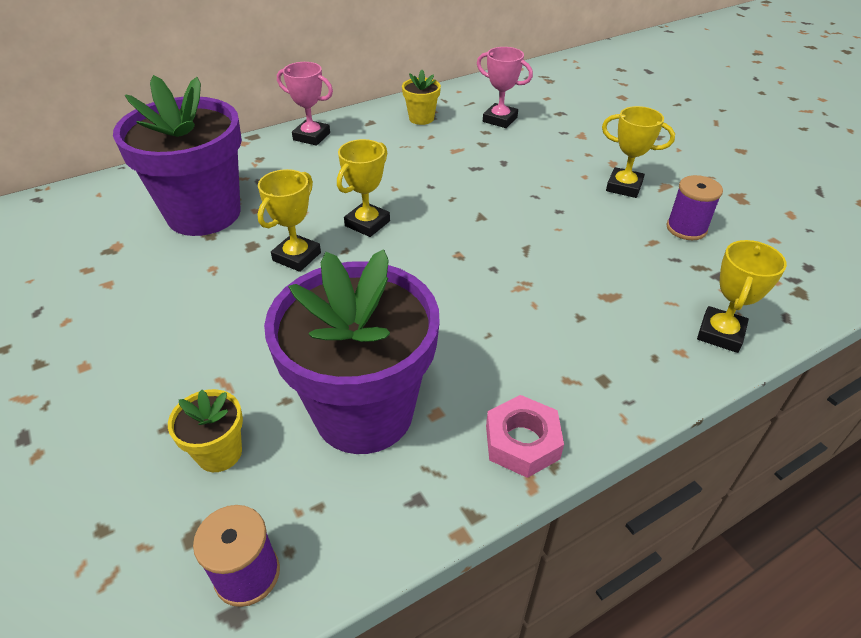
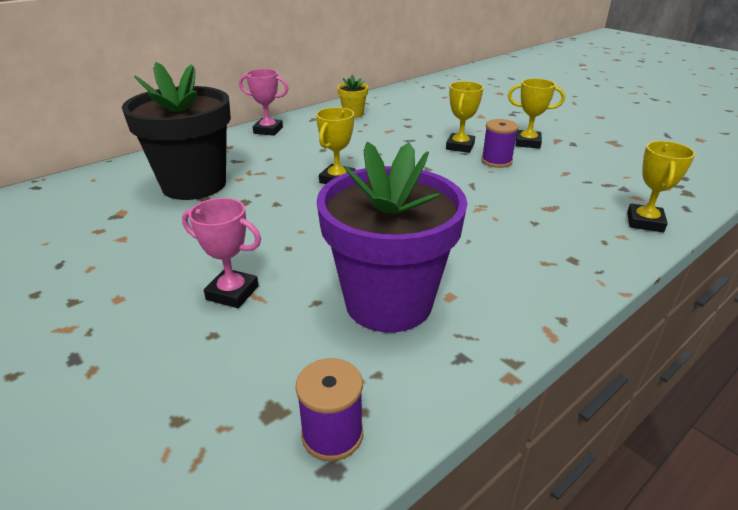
camera: 10 degrees left, 10 degrees down
purple flower pot [113,75,242,236] -> black flower pot [122,62,231,200]
yellow flower pot [168,389,243,472] -> none
yellow trophy [257,169,321,272] -> yellow trophy moved to [446,81,484,153]
pink trophy [477,47,533,128] -> pink trophy moved to [182,198,261,308]
pink nut [486,395,564,478] -> none
purple spool [666,175,723,240] -> purple spool moved to [481,119,519,168]

